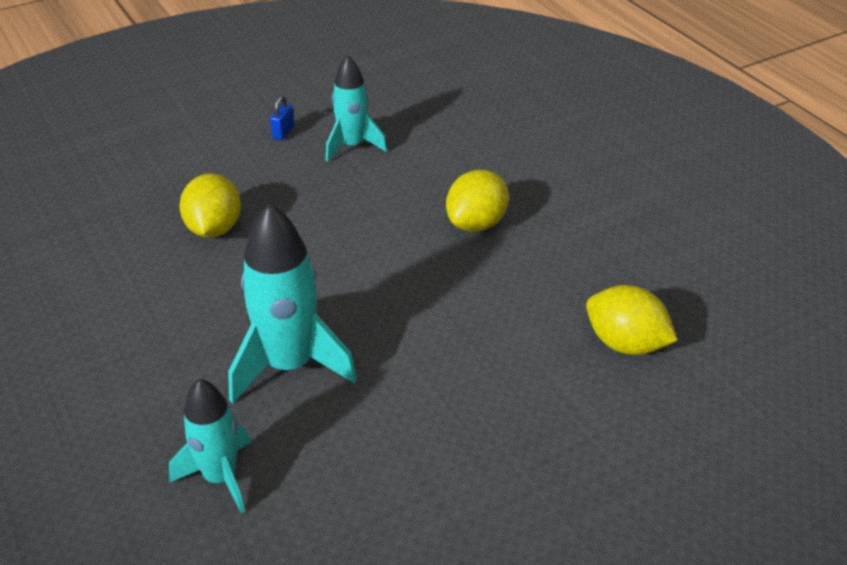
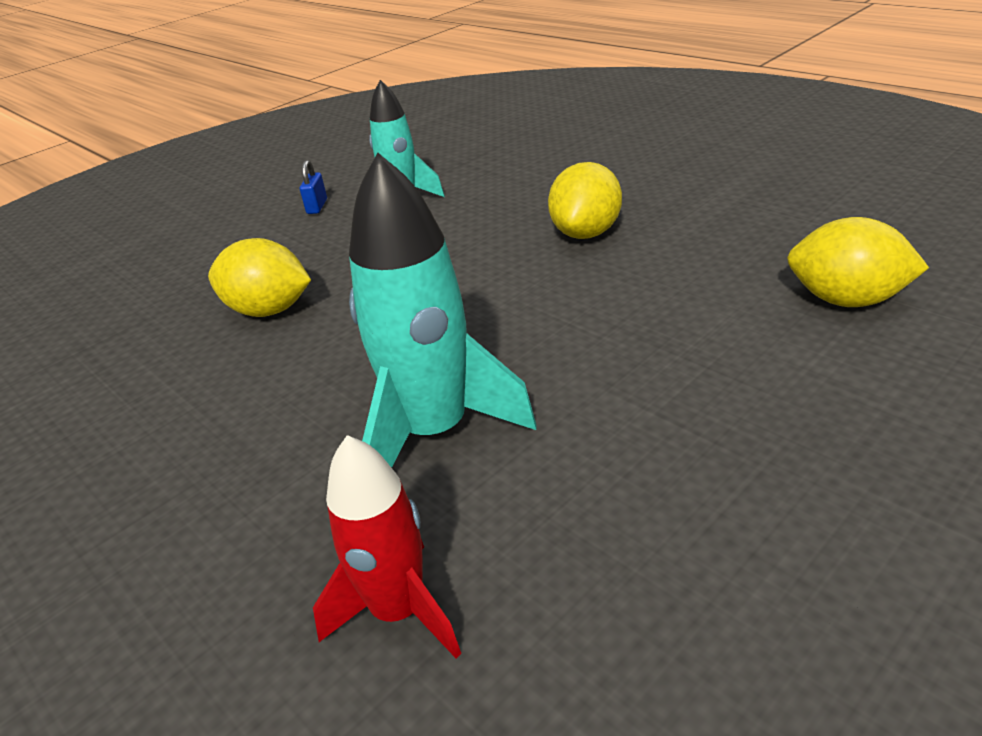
camera: 10 degrees left, 5 degrees down
turquoise rocket [169,379,251,514] -> red rocket [313,435,461,659]
yellow lemon [179,173,241,238] -> yellow lemon turned 60 degrees counterclockwise [208,238,311,317]

